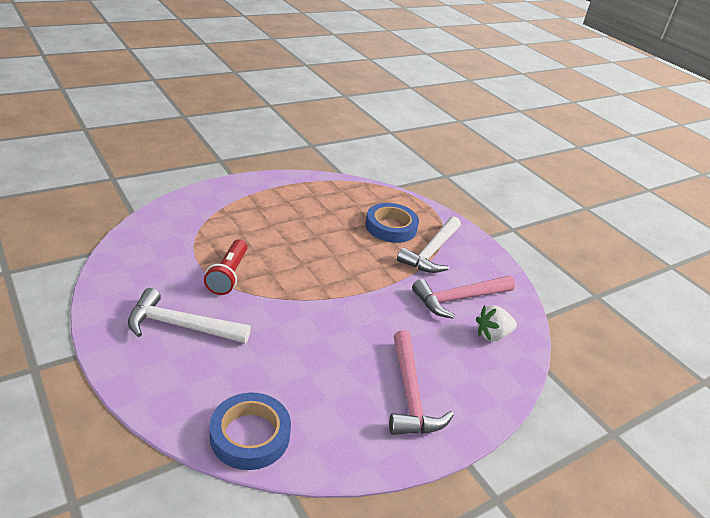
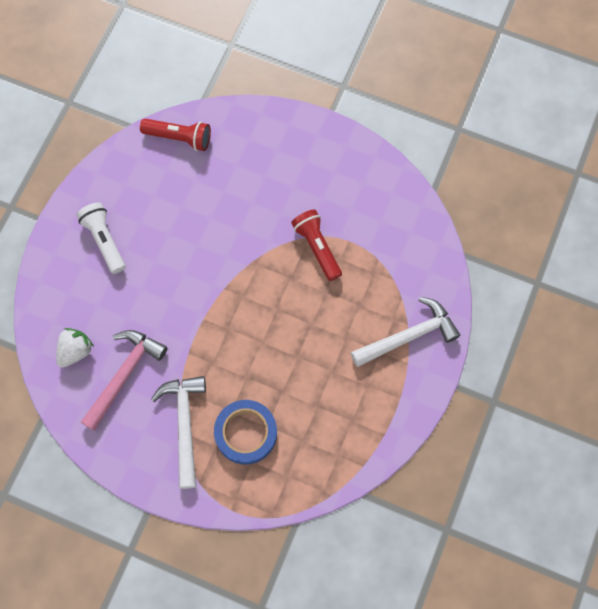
camera: 150 degrees right, 35 degrees up
white hammer [128,288,251,343] -> white hammer moved to [351,297,460,367]
blue tape [210,392,291,470] -> red flashlight [140,119,211,151]
pink hammer [389,330,454,435] -> white flashlight [76,203,125,274]

